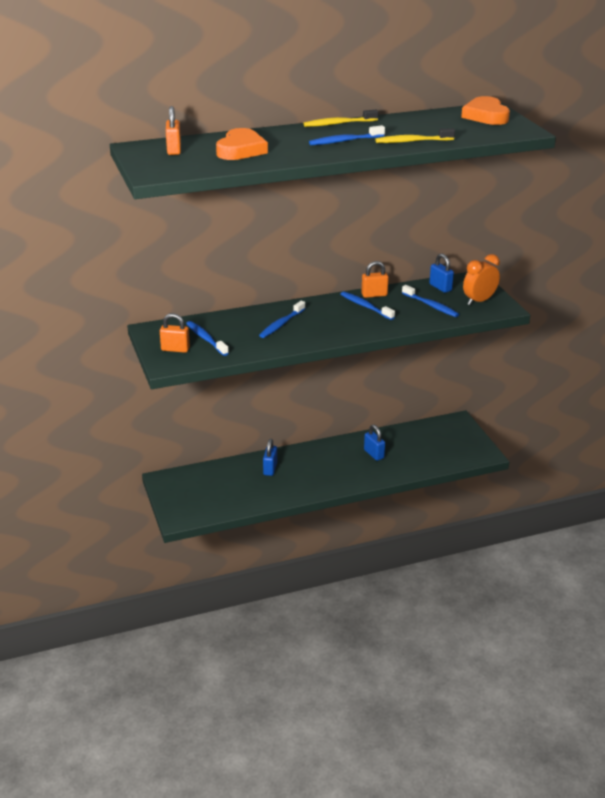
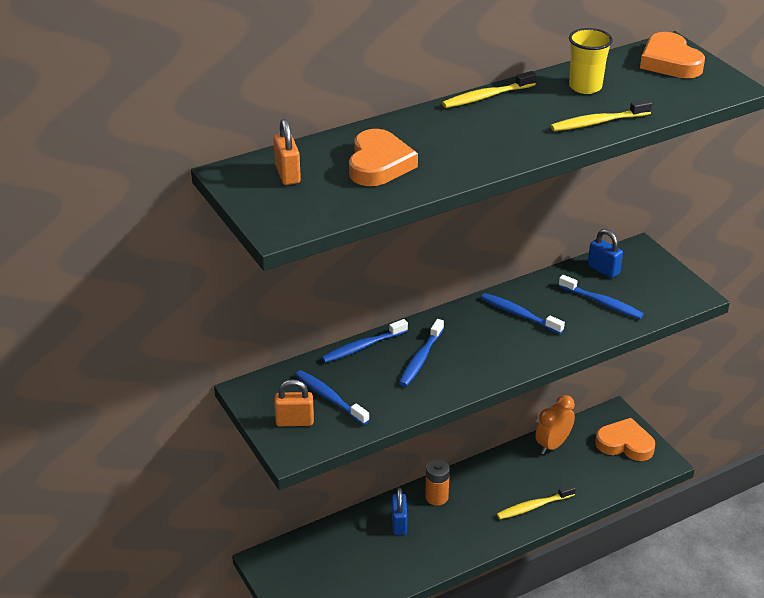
camera: 10 degrees left, 5 degrees up
blue toothbrush [309,125,385,145] -> blue toothbrush moved to [321,319,408,363]
orange padlock [361,261,389,298] -> none
blue padlock [364,425,385,461] -> none
orange clock [463,254,500,305] -> orange clock moved to [535,395,575,454]
none -> orange battery [425,459,450,506]
none -> yellow toothbrush [497,484,576,520]
none -> yellow cup [569,28,613,94]
none -> orange heart [595,418,655,461]

